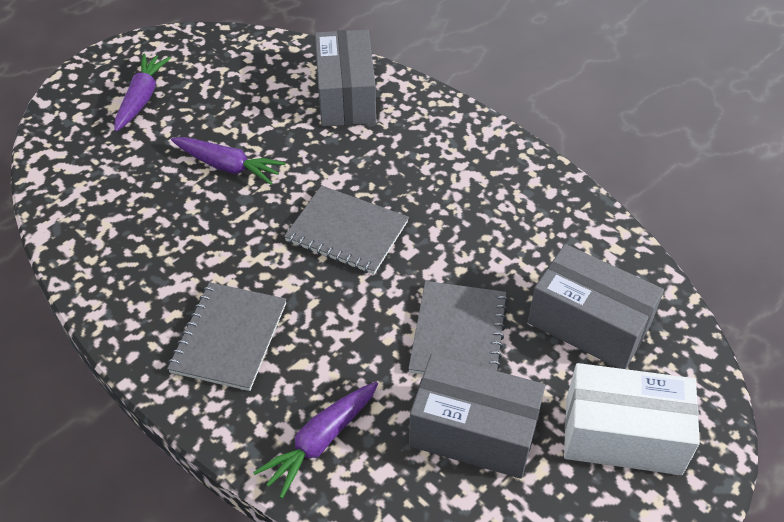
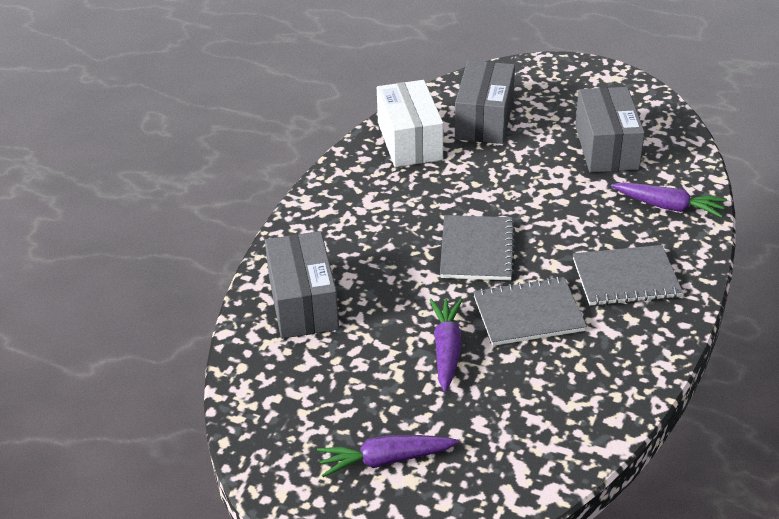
camera: 110 degrees left, 10 degrees down
grey box [315,29,376,127] -> grey box turned 75 degrees counterclockwise [265,231,339,339]
grey notebook [408,281,508,375] -> grey notebook moved to [473,277,587,346]
white box [564,363,700,475] -> white box moved to [377,80,443,167]

